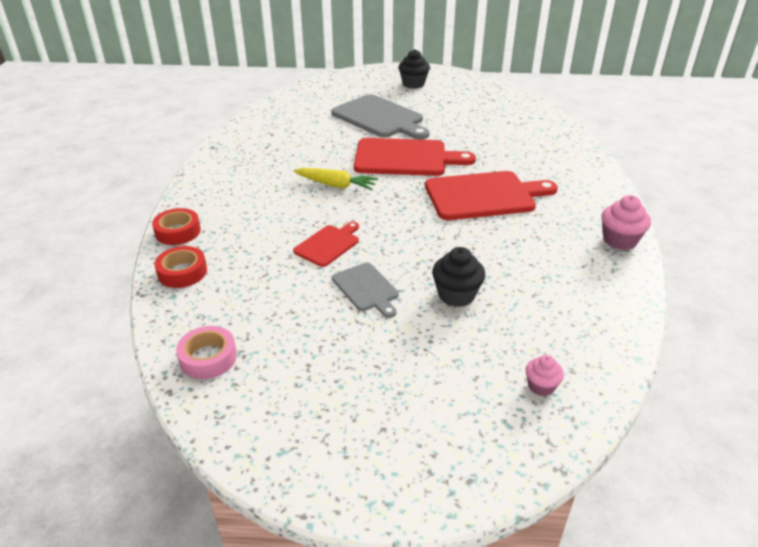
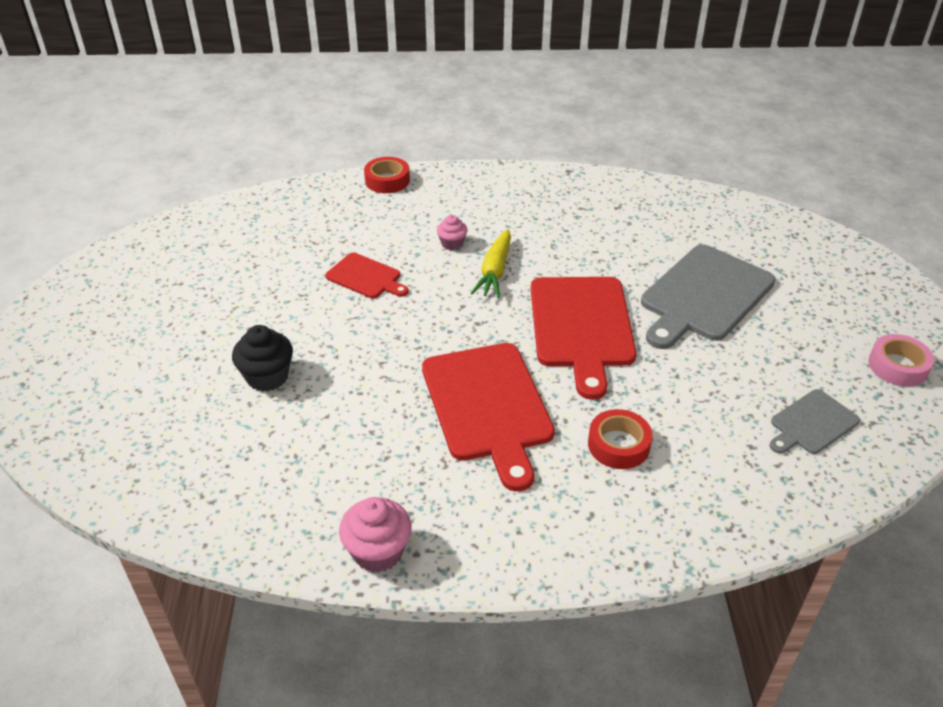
camera: 85 degrees right, 5 degrees up
red tape [154,246,207,288] -> red tape moved to [588,409,653,469]
pink tape [176,326,237,379] -> pink tape moved to [868,334,934,386]
grey cutting board [332,263,399,318] -> grey cutting board moved to [770,389,860,454]
black cupcake [399,49,430,89] -> none
pink cupcake [526,355,564,396] -> pink cupcake moved to [437,215,468,250]

